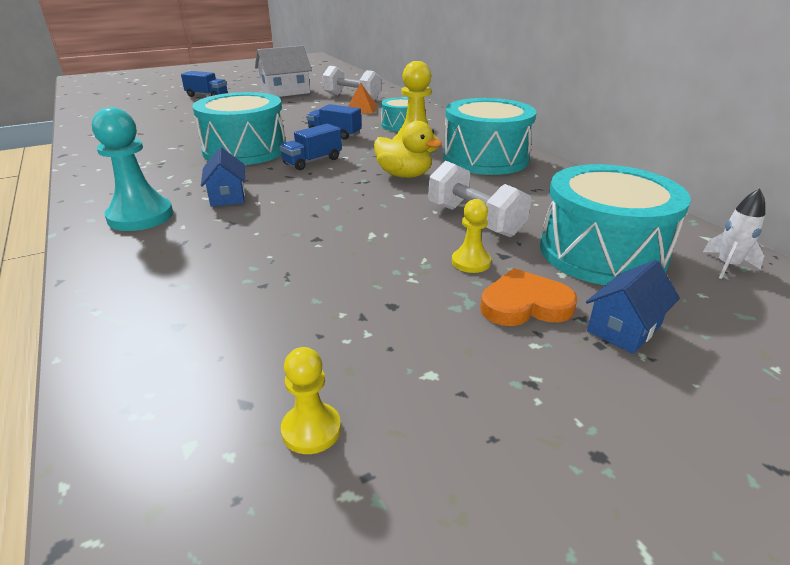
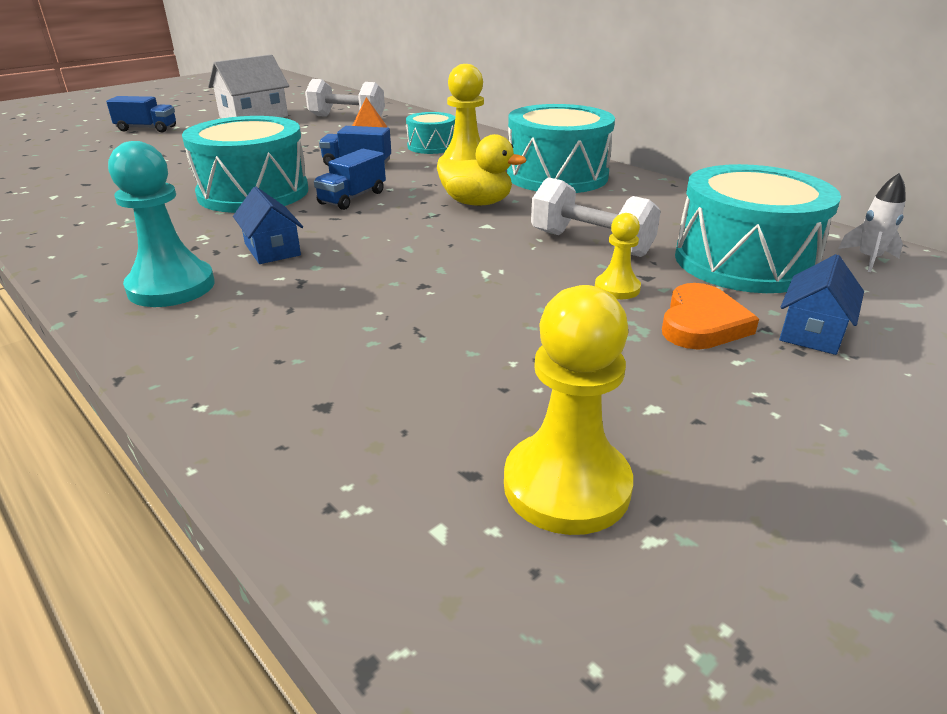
camera: 15 degrees left, 0 degrees up
yellow pawn [281,347,341,454] -> yellow pawn [504,285,633,535], size x1.83
orange heart [480,268,578,326] -> orange heart turned 135 degrees clockwise [662,283,759,350]

